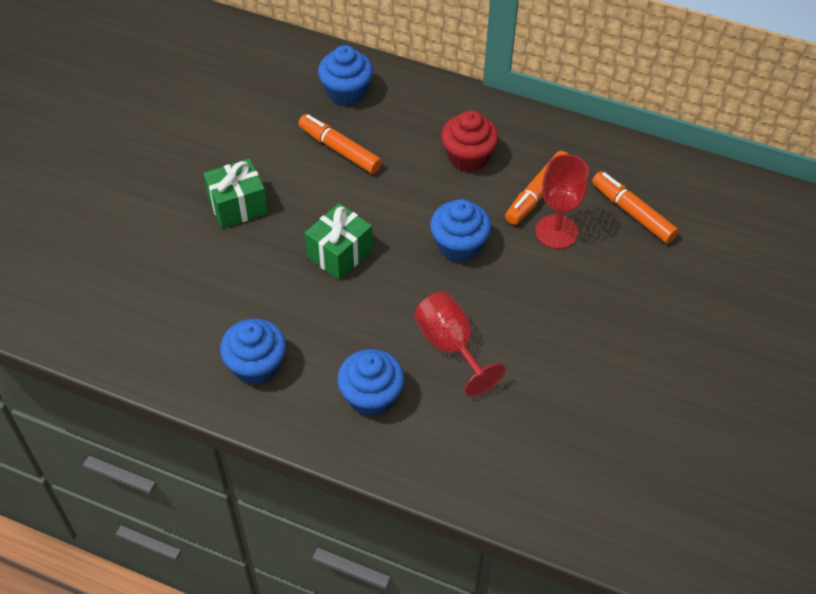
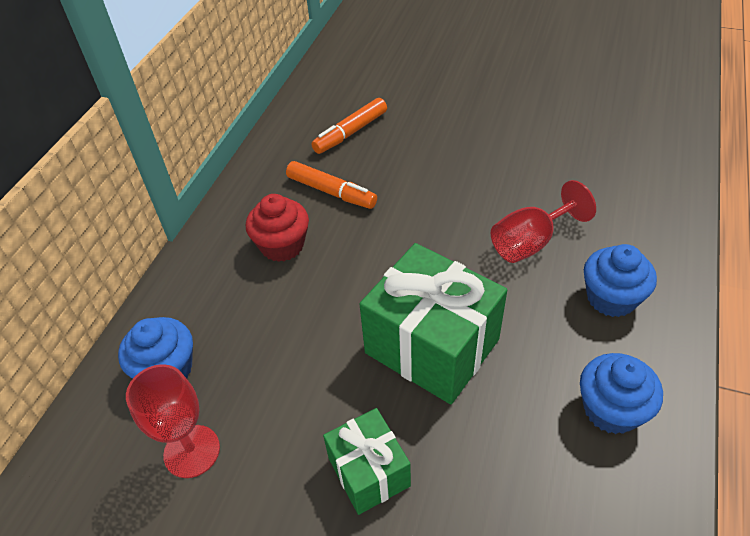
camera: 90 degrees left, 5 degrees down
orange marker [298,114,382,174] -> none
green gift [305,203,373,280] -> green gift [360,243,507,404], size x1.76
blue cupcake [430,199,491,262] -> none
red goblet [535,154,589,249] -> red goblet moved to [126,364,220,478]

